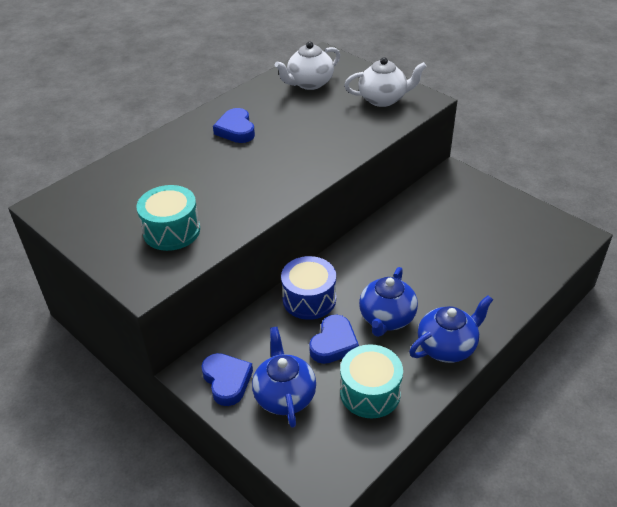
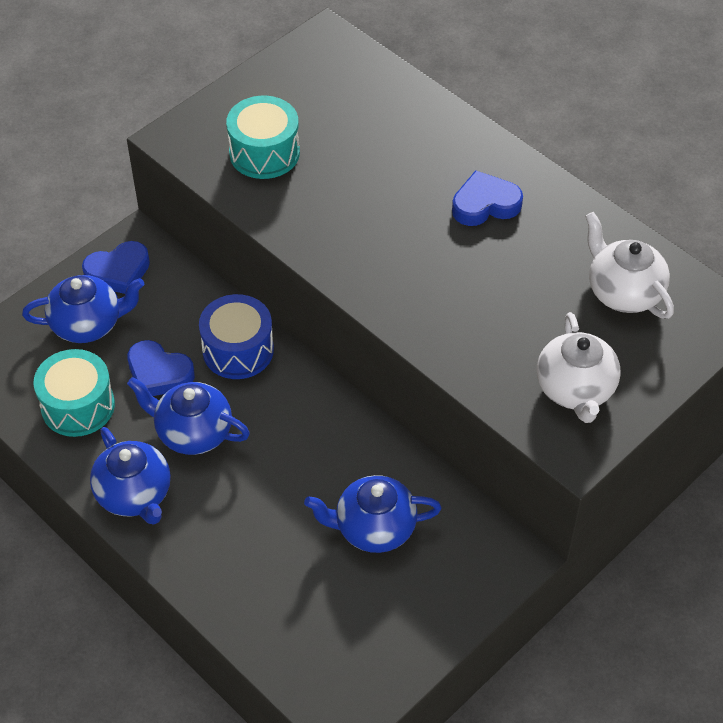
camera: 90 degrees right, 10 degrees up
none -> blue teapot [304,475,442,553]

